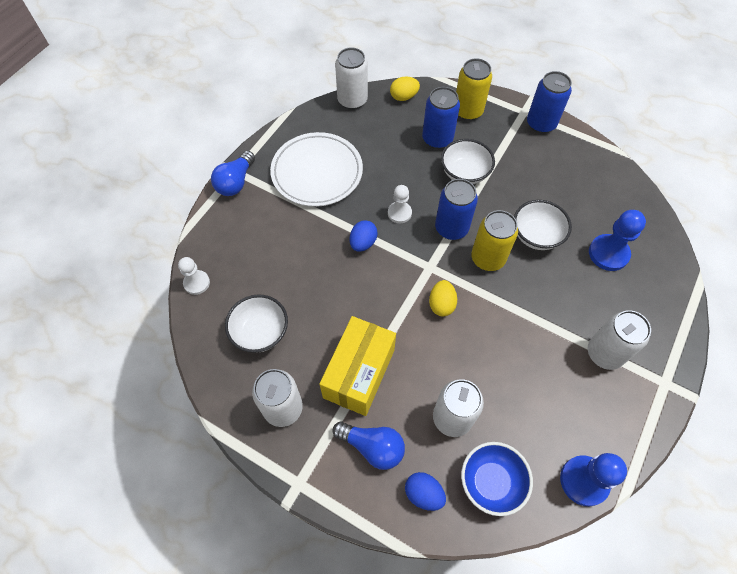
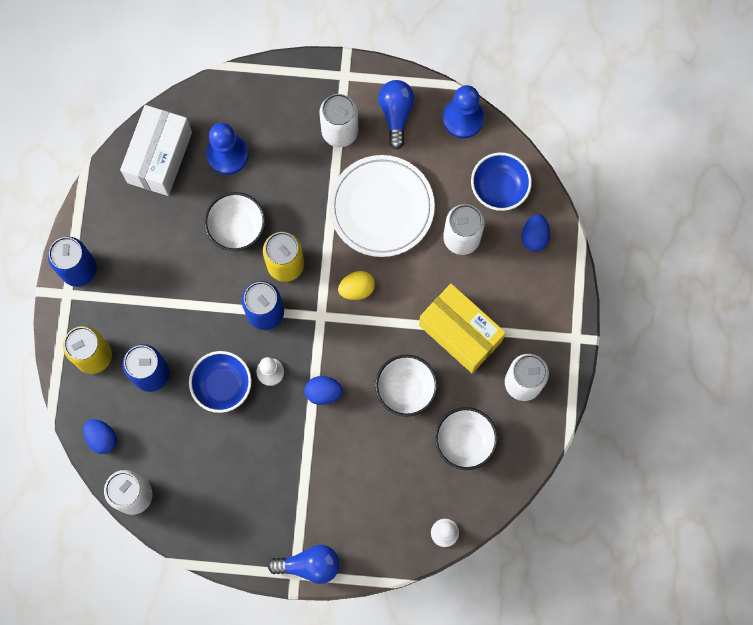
camera: 115 degrees left, 15 degrees up
white plate [270,132,363,207] -> white plate moved to [329,155,435,257]
yellow box [319,316,396,416] -> yellow box turned 45 degrees clockwise [419,284,506,373]
blue light bulb [332,421,405,470] -> blue light bulb moved to [378,80,414,150]
yellow egg [390,77,420,101] -> blue egg [83,419,117,454]
white bowl [441,139,495,184] -> white bowl moved to [375,355,438,417]
none -> white box [120,105,192,196]
none -> blue bowl [189,351,252,413]

